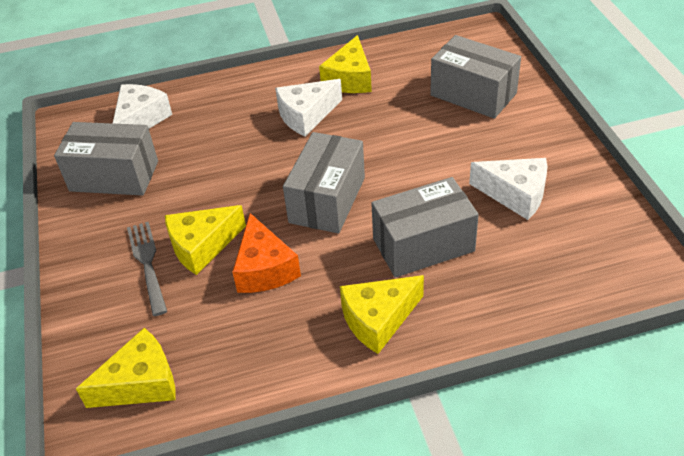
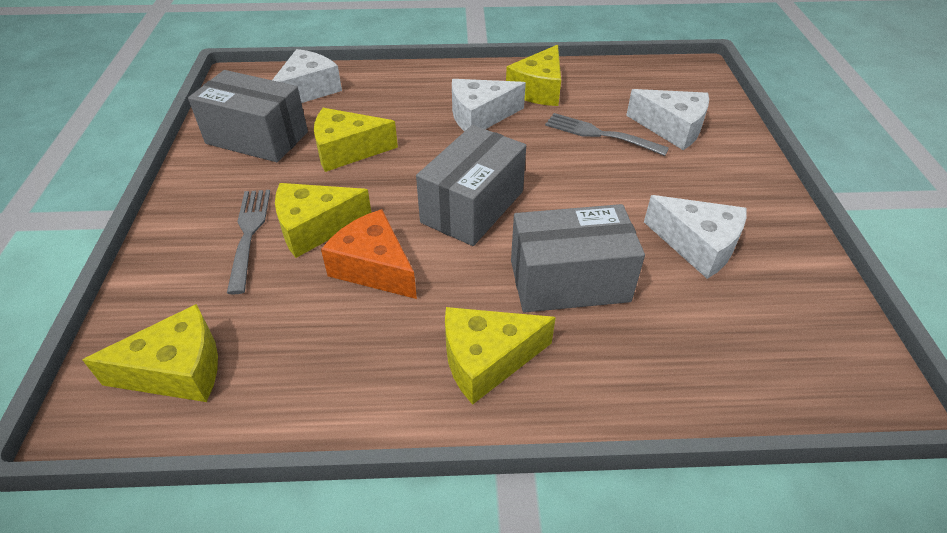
camera: 10 degrees right, 0 degrees up
orange cheese [232,213,301,293] -> orange cheese turned 135 degrees clockwise [321,209,417,299]
grey box [430,35,521,119] -> white cheese [626,89,709,150]
none -> yellow cheese [314,108,398,172]
none -> grey fork [545,113,669,156]

